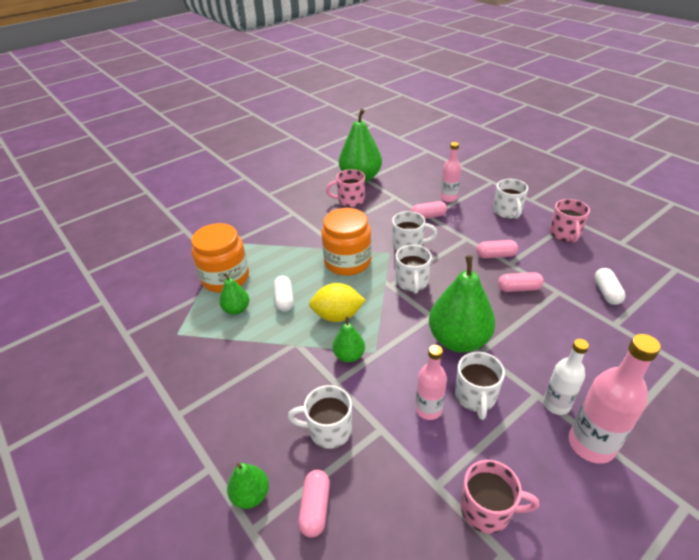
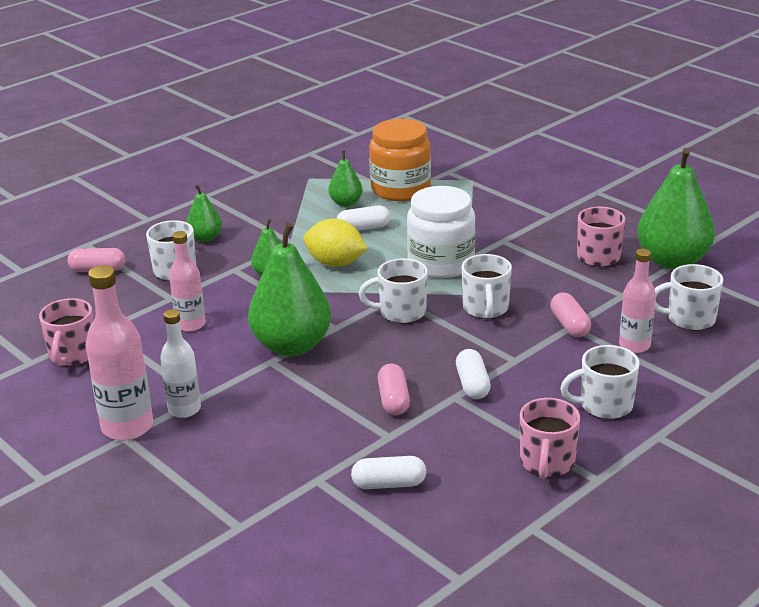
camera: 85 degrees right, 10 degrees down
green pear [227,463,269,509] -> green pear moved to [186,184,222,242]
yellow lemon [309,283,366,322] -> yellow lemon turned 60 degrees counterclockwise [303,219,368,267]
orange jar [321,208,372,276] -> white jar [407,186,475,278]
white mug [455,352,505,420] -> white mug moved to [654,264,723,331]
pink capsule [476,240,518,258] -> white capsule [456,349,491,399]
pink mug [550,199,590,242] -> pink mug turned 75 degrees counterclockwise [520,398,580,479]

